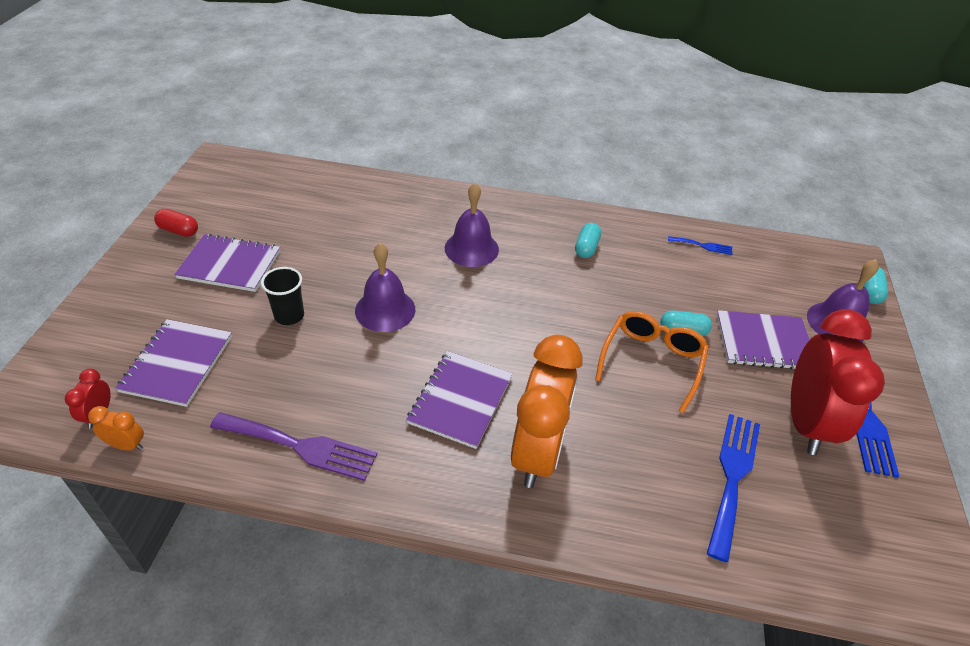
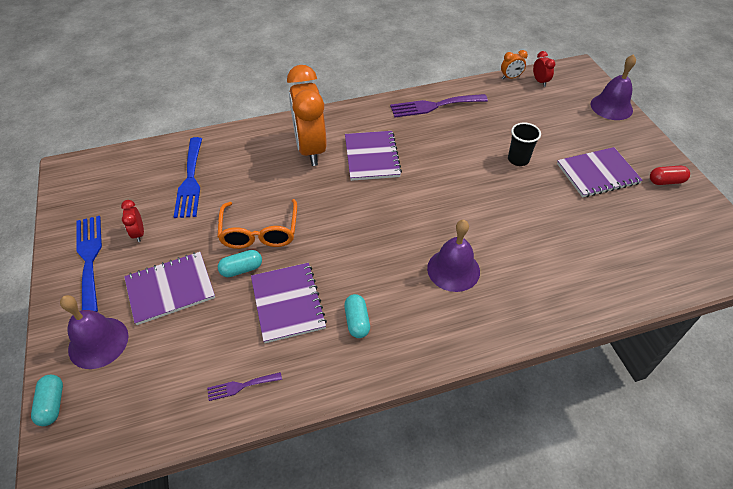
camera: 155 degrees right, 5 degrees up
purple notebook [115,319,232,407] -> purple notebook moved to [251,263,327,343]
purple bell [355,243,415,332] -> purple bell moved to [591,54,636,120]
blue fork [668,236,733,255] -> purple fork [207,372,282,401]
red clock [791,309,885,455] -> red clock [121,200,144,242], size x0.40

